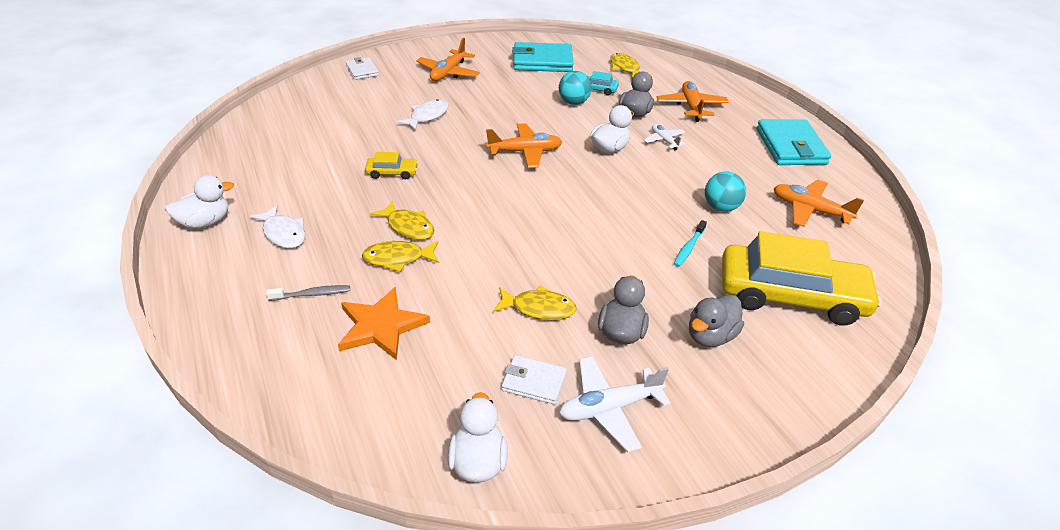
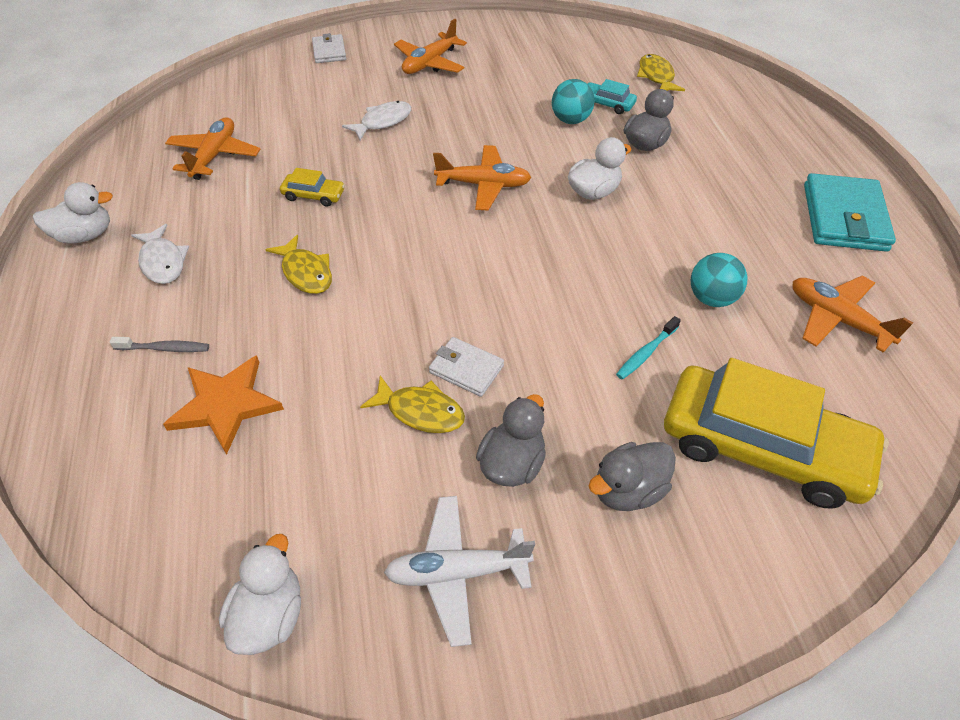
camera: 15 degrees right, 10 degrees up
yellow fish [362,241,439,272] -> none
white wallet [502,355,567,405] -> white wallet moved to [429,337,504,397]
turquoise wallet [512,42,574,72] -> none
white plane [644,124,686,150] -> none
orange plane [657,81,729,122] -> orange plane moved to [165,117,260,180]

